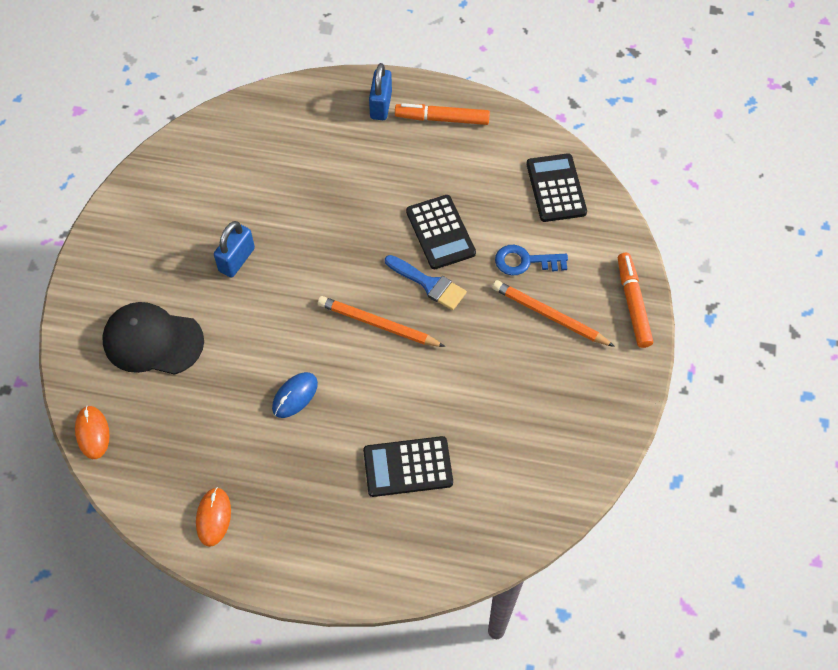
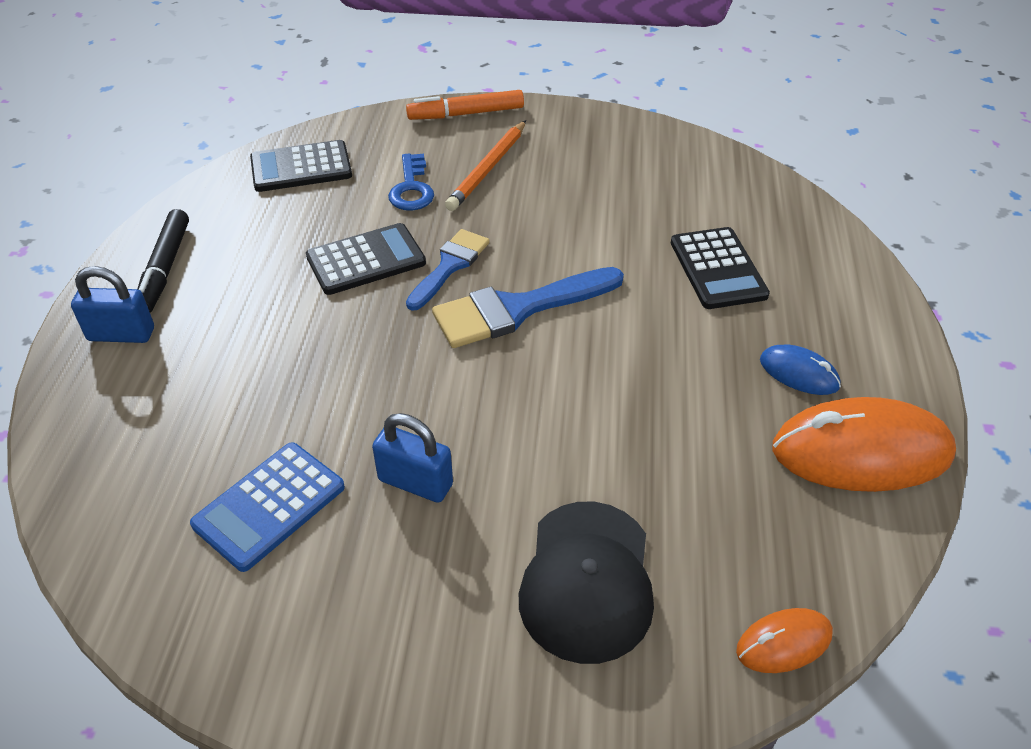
camera: 95 degrees left, 15 degrees down
orange mouse [196,487,231,547] -> orange mouse [772,397,956,492], size x2.02
blue mouse [272,372,318,418] -> blue mouse moved to [760,345,841,395]
orange pencil [318,296,445,347] -> blue brush [432,267,624,348]
orange marker [395,103,490,125] -> black marker [137,209,189,313]
none -> blue calculator [190,442,345,572]

